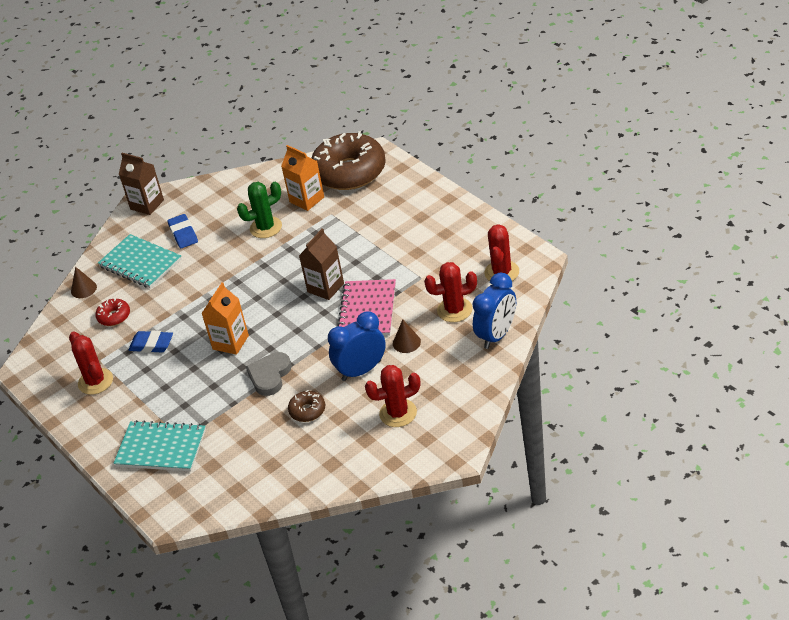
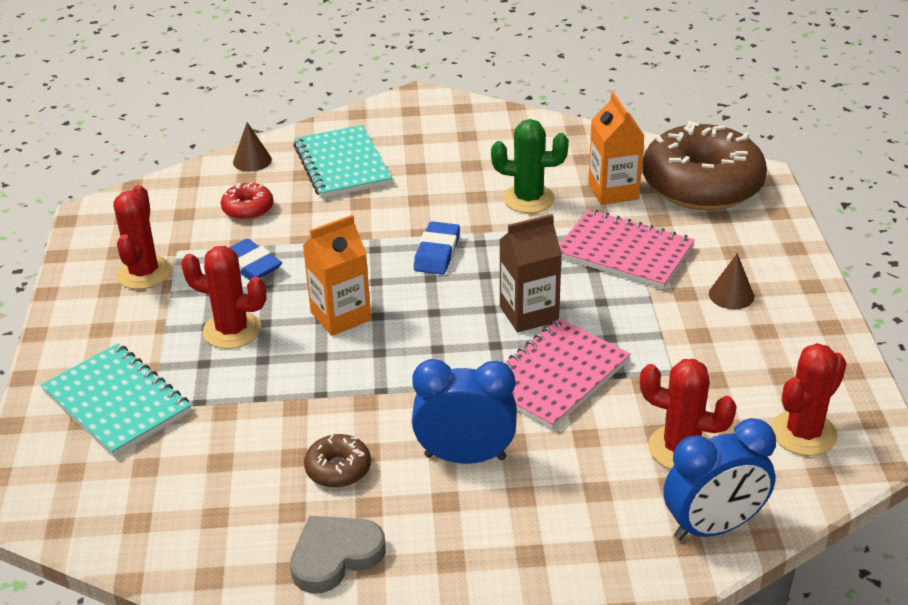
camera: 30 degrees right, 5 degrees down
brown carton [119,153,164,215] -> none
blue eraser [168,214,198,248] -> blue eraser moved to [414,221,460,275]
grey heart [246,352,292,396] -> grey heart moved to [290,516,386,593]
red cactus [365,365,421,427] -> red cactus moved to [181,246,266,349]
brown cone [393,319,421,353] -> brown cone moved to [709,253,754,309]
none -> pink notebook [559,209,695,289]

